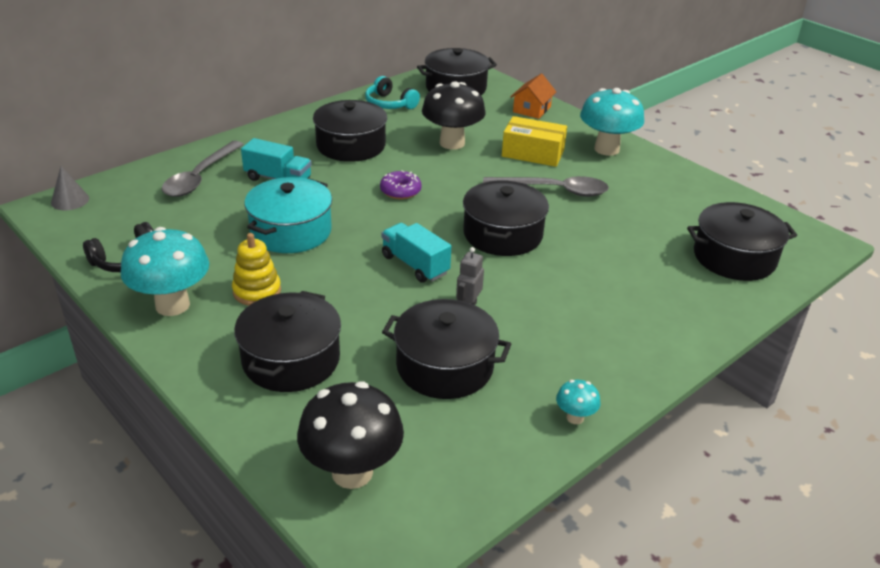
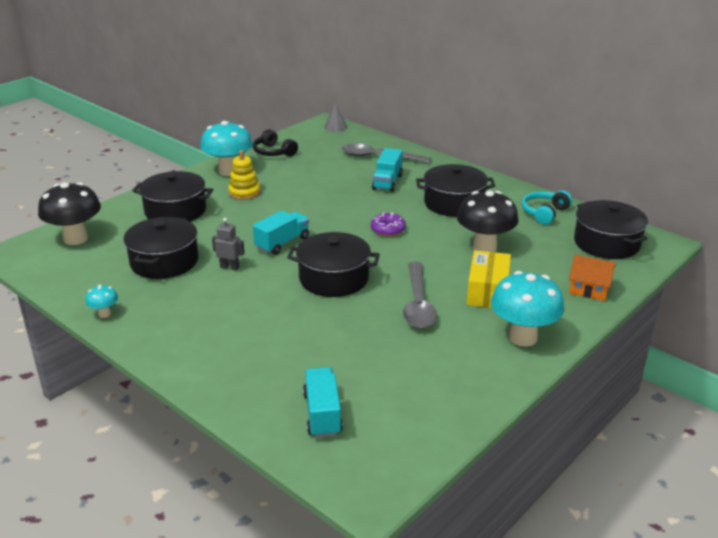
camera: 85 degrees right, 5 degrees down
turquoise pot [244,177,332,253] -> none
black pot [687,202,797,281] -> turquoise truck [303,367,343,438]

